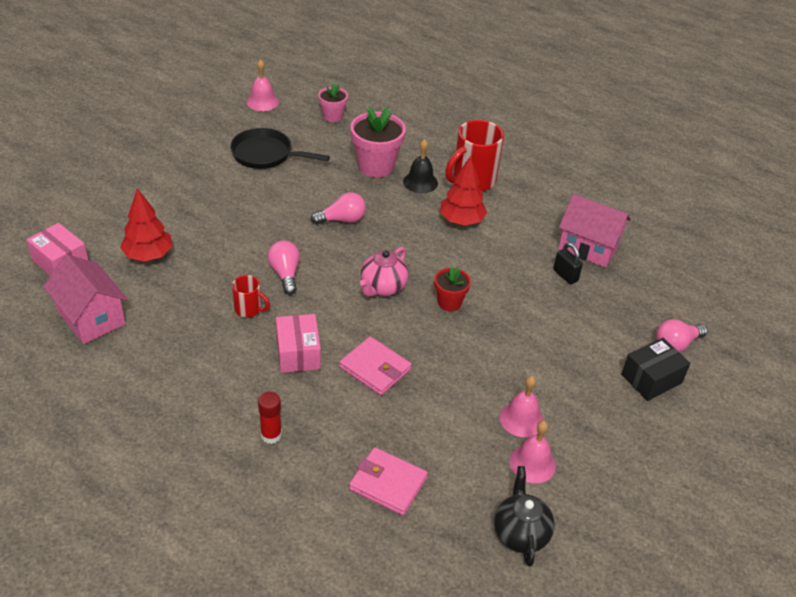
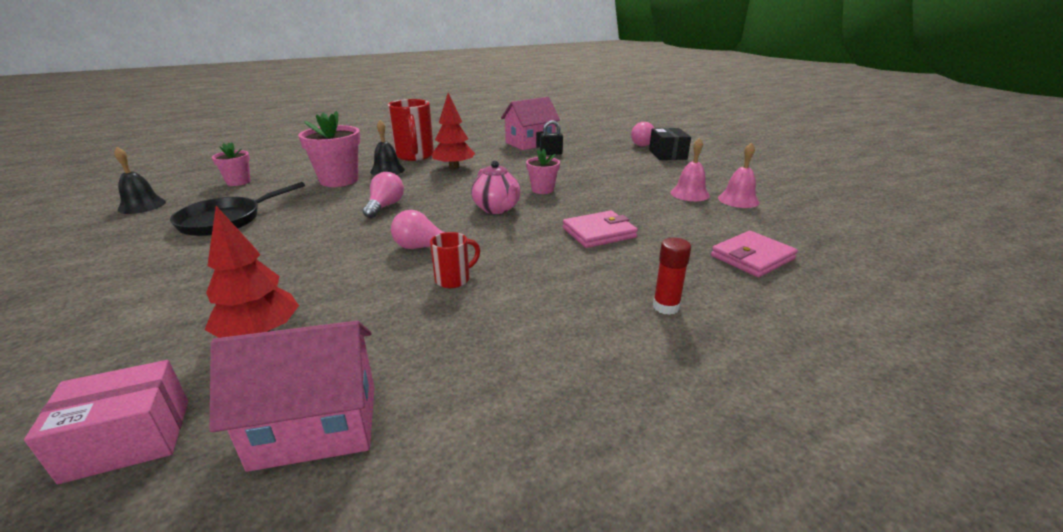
camera: 60 degrees left, 15 degrees down
pink bell [247,60,279,111] -> black bell [114,147,166,214]
pink box [276,314,321,373] -> none
red flower pot [435,267,471,311] -> pink flower pot [526,149,560,194]
black teapot [494,466,555,567] -> none

